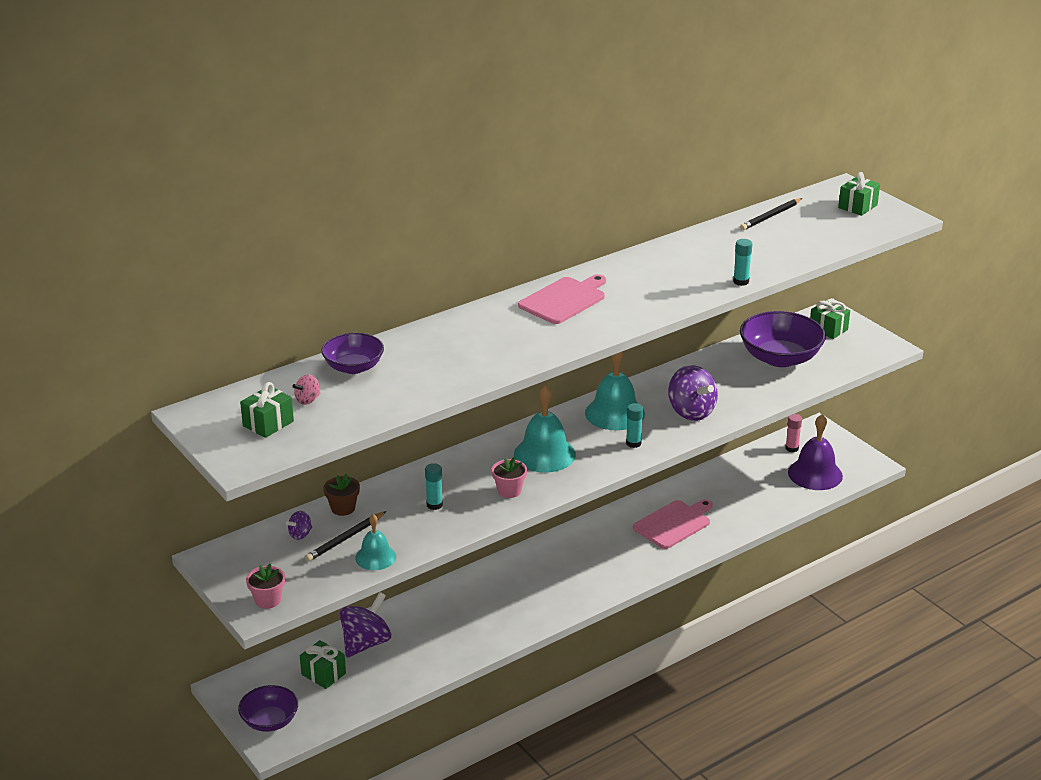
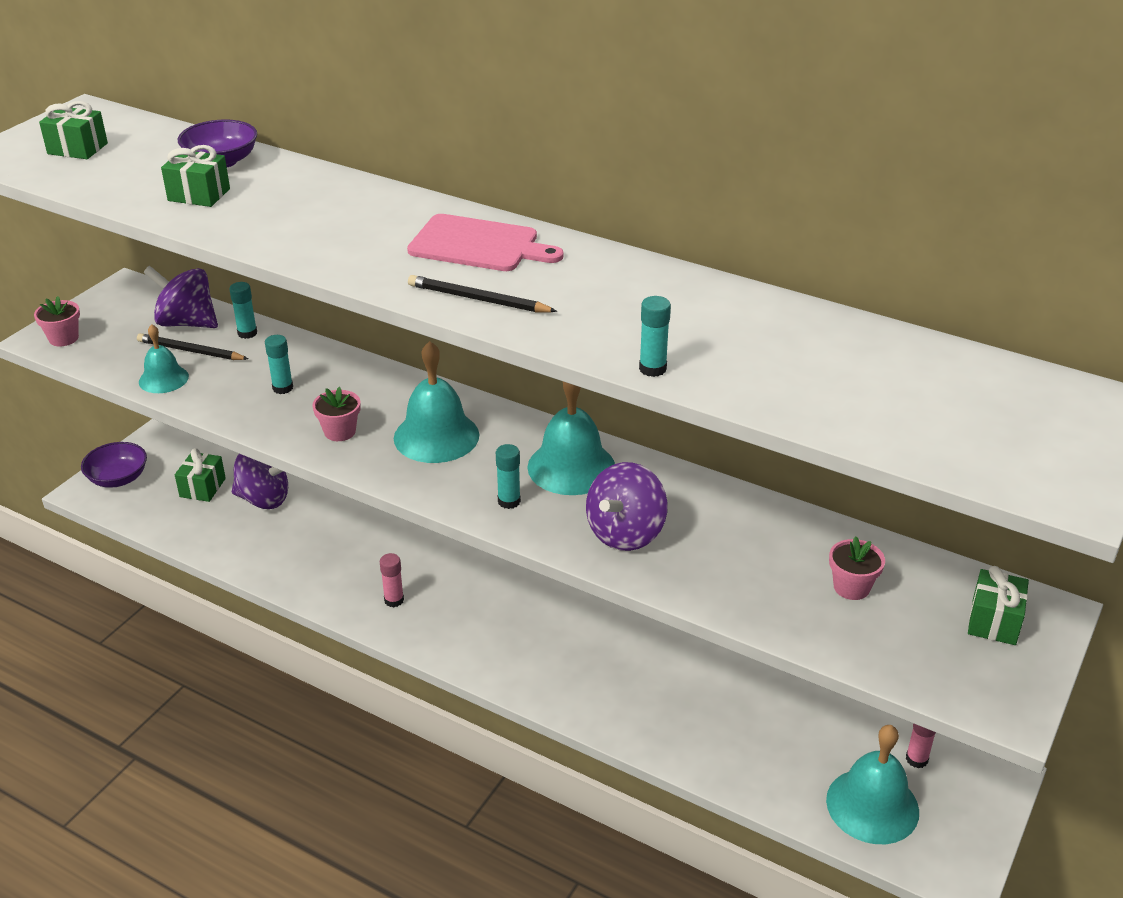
camera: 65 degrees right, 5 degrees up
purple spinning top [286,511,312,540] -> purple spinning top [143,266,218,328], size x2.13
pink spinning top [292,374,320,405] -> none
brown flower pot [323,474,360,516] -> turquoise glue stick [229,282,257,339]
pink cutting board [633,499,713,549] -> none
black pencil [740,198,802,230] -> black pencil moved to [408,275,557,312]
purple bowl [740,311,826,367] -> pink flower pot [829,537,885,600]
purple bell [788,414,843,490] -> turquoise bell [826,725,919,844]
green gift [838,172,880,216] -> green gift moved to [161,145,230,207]
none -> pink glue stick [380,553,404,607]

